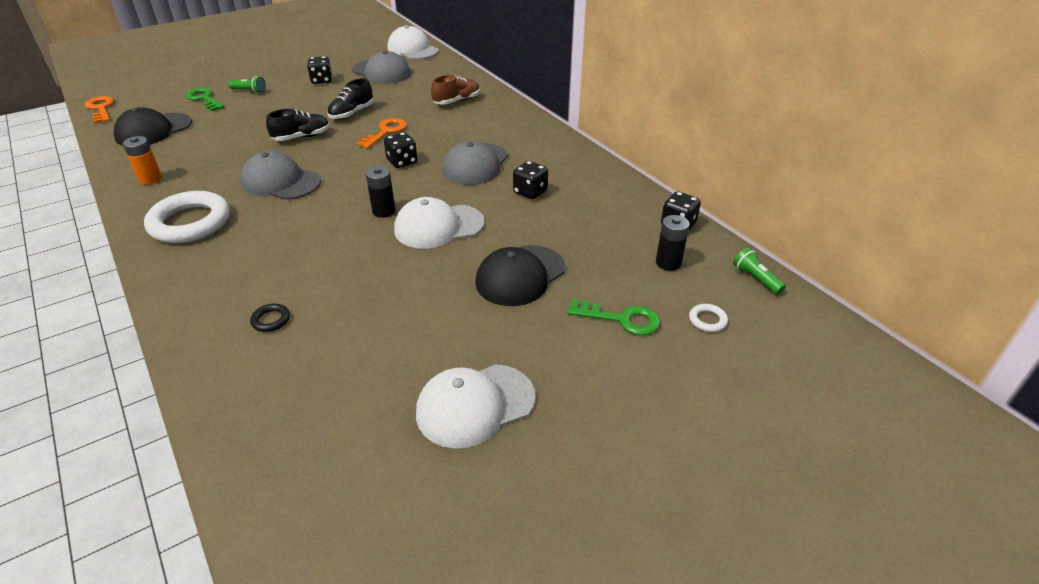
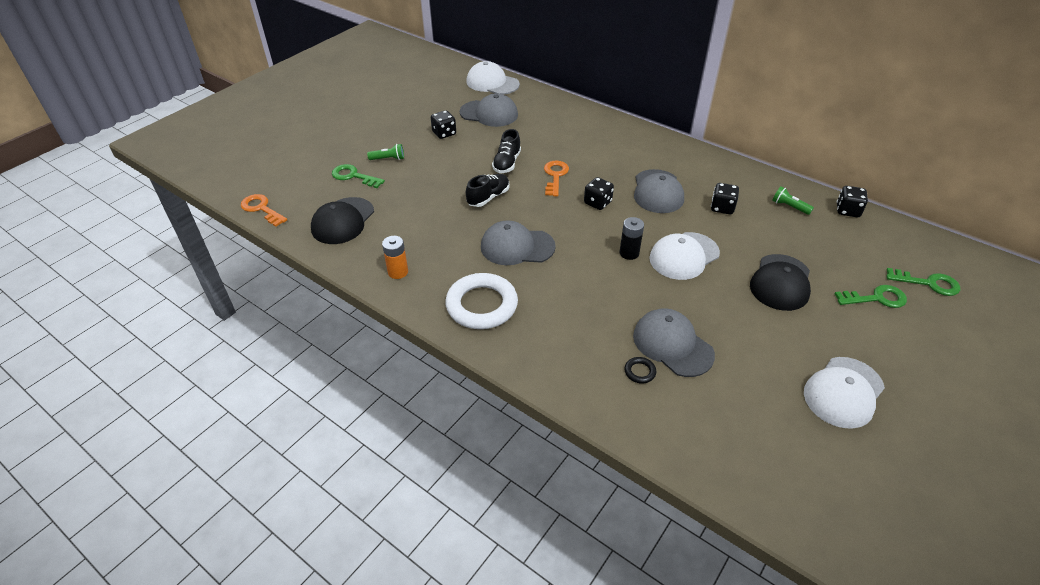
camera: 20 degrees left, 5 degrees up
brown shoe [431,75,480,105] -> none
black battery [656,215,690,271] -> none
white ring [689,304,728,332] -> green key [886,268,960,296]
green flashlight [733,248,786,295] -> green flashlight moved to [772,187,814,215]
none -> grey cap [633,308,715,377]

